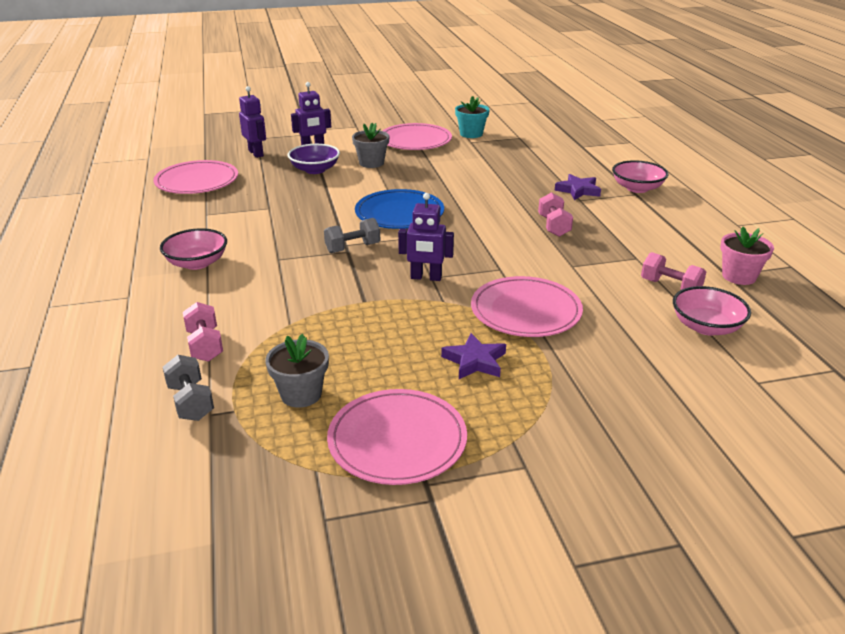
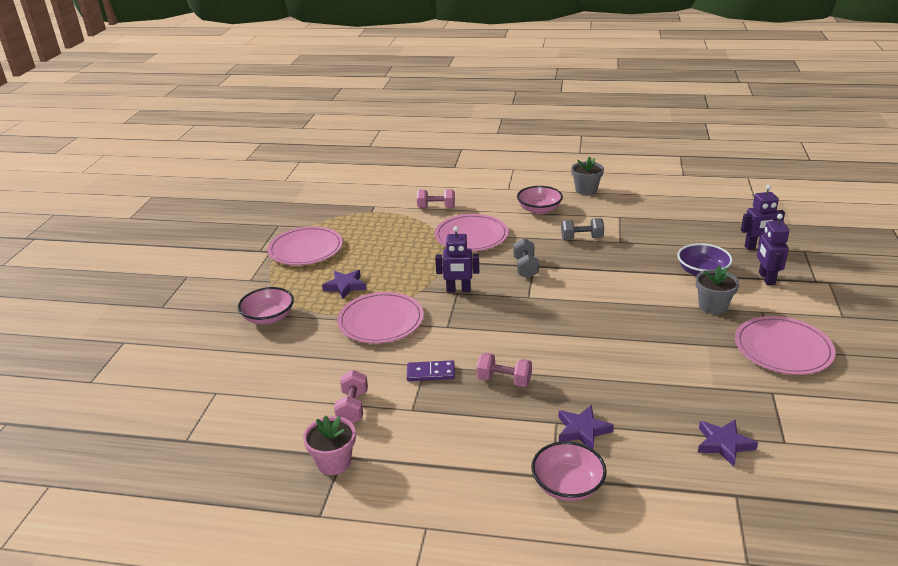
camera: 115 degrees right, 0 degrees up
pink plate [153,160,238,194] -> pink plate moved to [435,214,508,251]
grey dumbbell [163,355,214,421] -> grey dumbbell moved to [561,218,604,240]
grey flower pot [265,334,329,408] -> grey flower pot moved to [571,157,604,195]
blue plate [355,189,444,229] -> none
purple robot [398,193,454,281] -> purple robot turned 120 degrees counterclockwise [435,226,479,293]
turquoise flower pot [455,96,490,138] -> none
pink dumbbell [641,252,706,290] -> pink dumbbell turned 60 degrees counterclockwise [334,370,368,423]
pink bowl [673,286,751,336] -> pink bowl moved to [238,287,294,325]
none -> purple domino [407,360,455,381]
none -> purple star [698,419,758,467]

